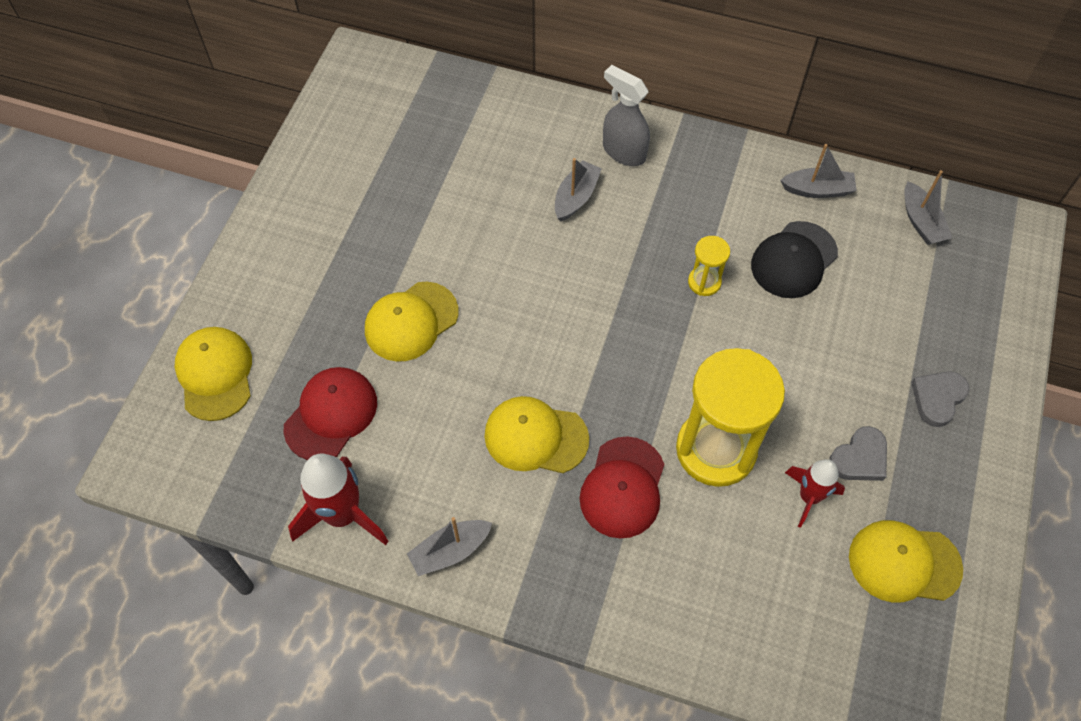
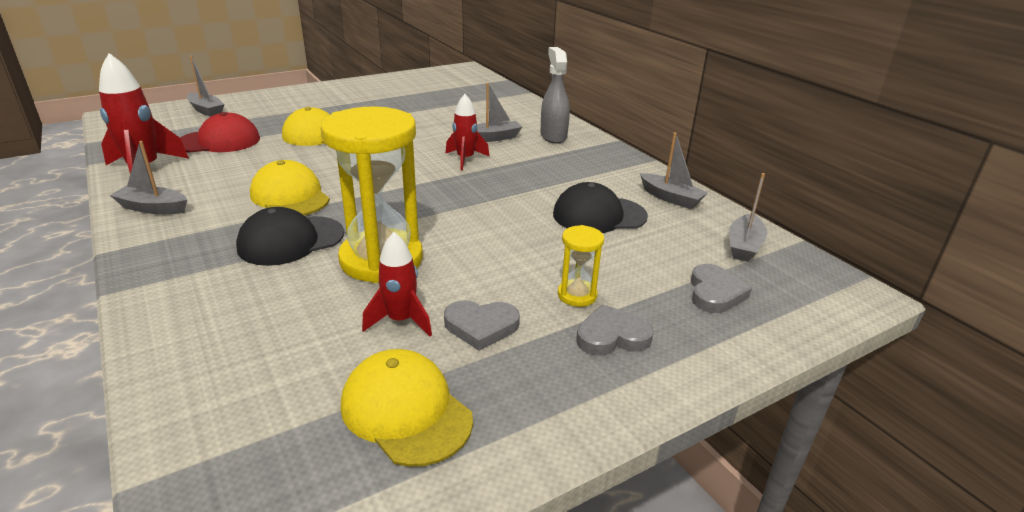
camera: 40 degrees right, 30 degrees down
yellow cap [174,327,252,421] -> grey boat [187,56,225,117]
red cap [580,436,664,538] -> black cap [236,207,344,266]
yellow hourglass [688,236,730,296] -> yellow hourglass moved to [558,225,604,307]
none -> red rocket [445,94,490,170]
none -> grey heart [691,264,752,313]

